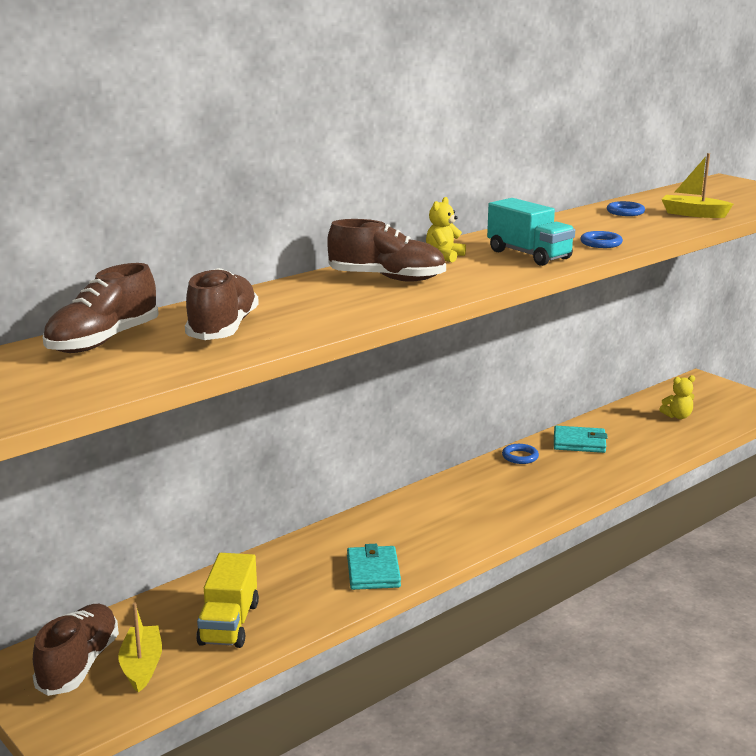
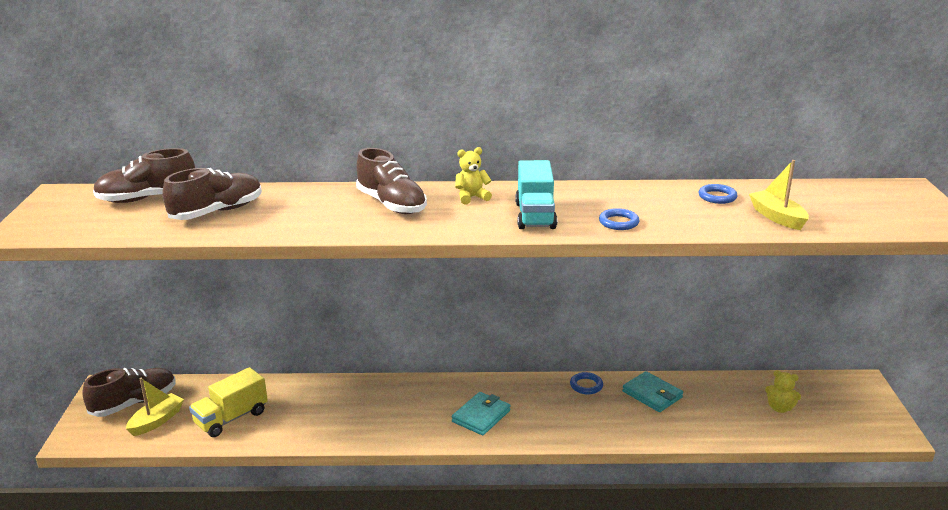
camera: 40 degrees right, 5 degrees up
turquoise wallet [347,544,401,590] -> turquoise wallet moved to [452,392,511,435]

